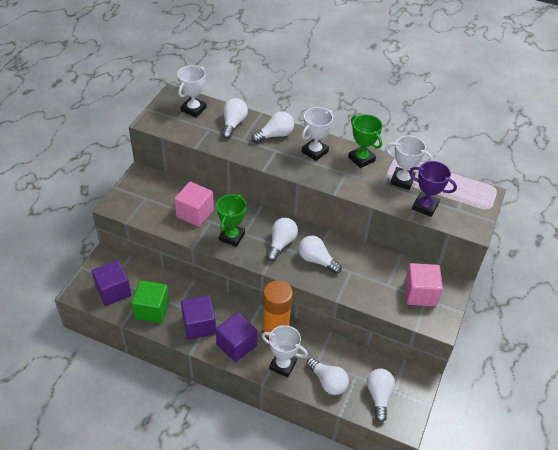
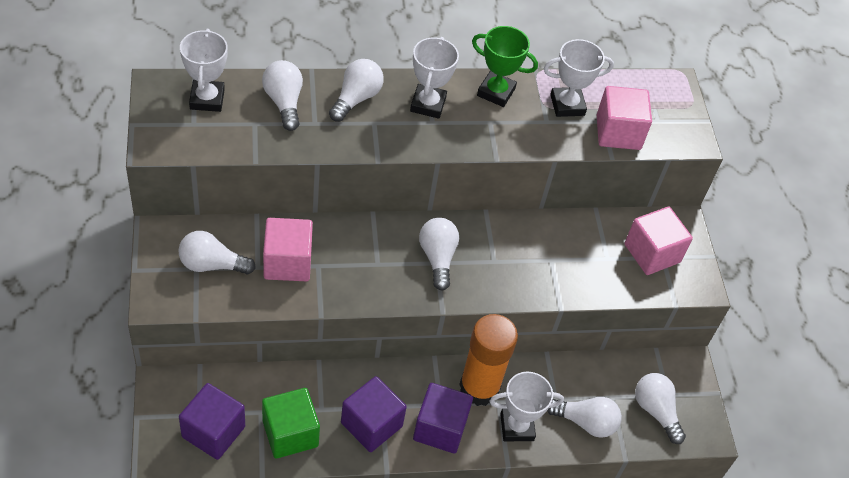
camera: 35 degrees left, 5 degrees up
green trophy [216,194,247,247] -> none
white light bulb [299,236,342,274] -> white light bulb moved to [178,231,256,274]
purple trophy [409,161,457,217] -> pink cube [597,86,652,150]

